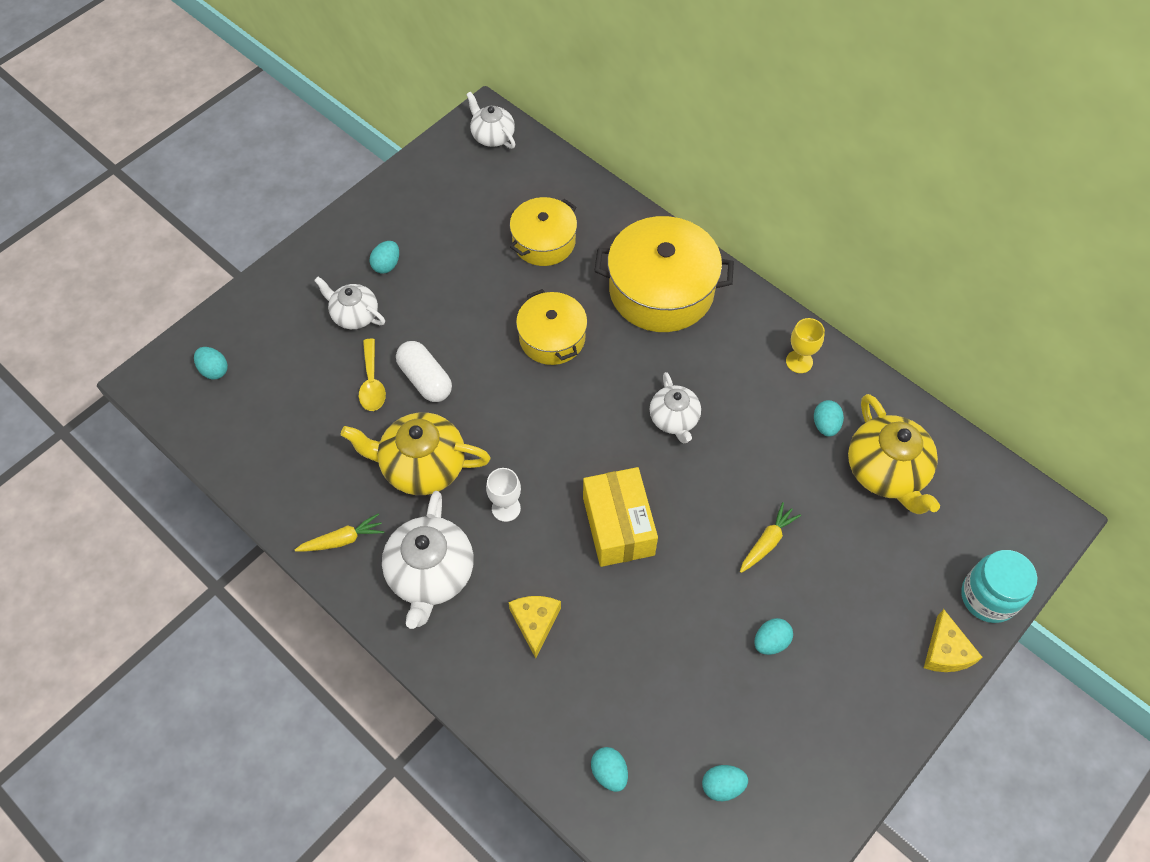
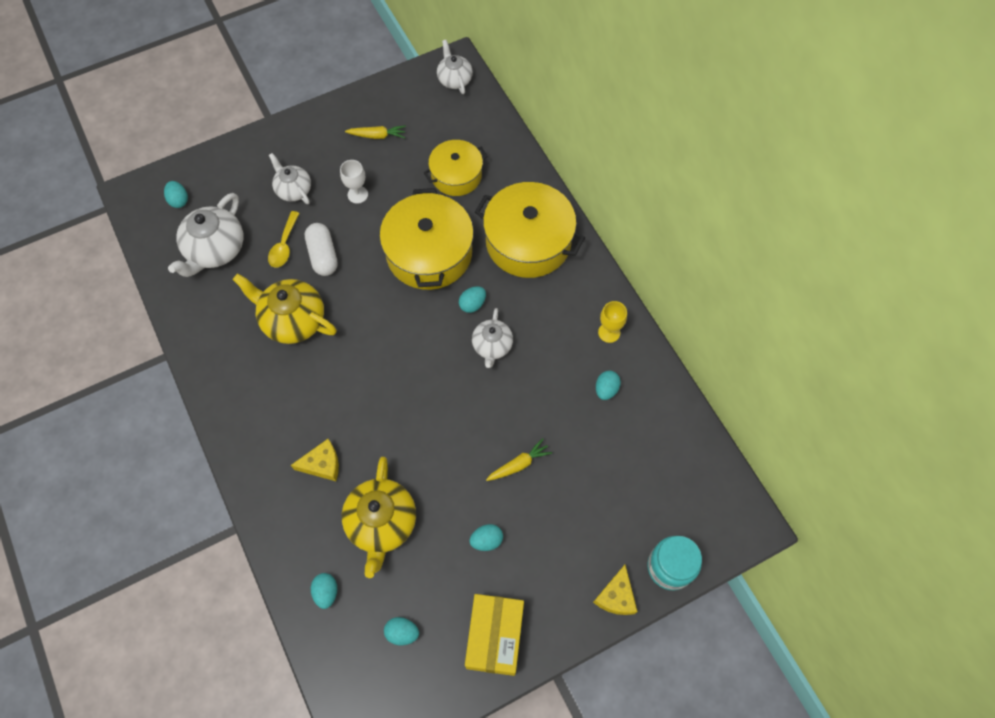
camera: 20 degrees right, 5 degrees up
yellow carrot [295,514,384,552] -> yellow carrot moved to [345,125,406,139]
turquoise egg [370,241,399,274] -> turquoise egg moved to [459,286,486,313]
white teapot [382,491,474,629] -> white teapot moved to [168,193,243,277]
white goblet [486,468,521,522] -> white goblet moved to [340,160,368,204]
yellow cheese [508,596,561,658] -> yellow cheese turned 60 degrees clockwise [291,439,339,481]
yellow pot [516,289,587,365] -> yellow pot [380,188,474,290], size x1.63
yellow box [583,467,658,567] -> yellow box moved to [465,594,524,676]
yellow teapot [848,394,940,514] -> yellow teapot moved to [342,457,416,578]

